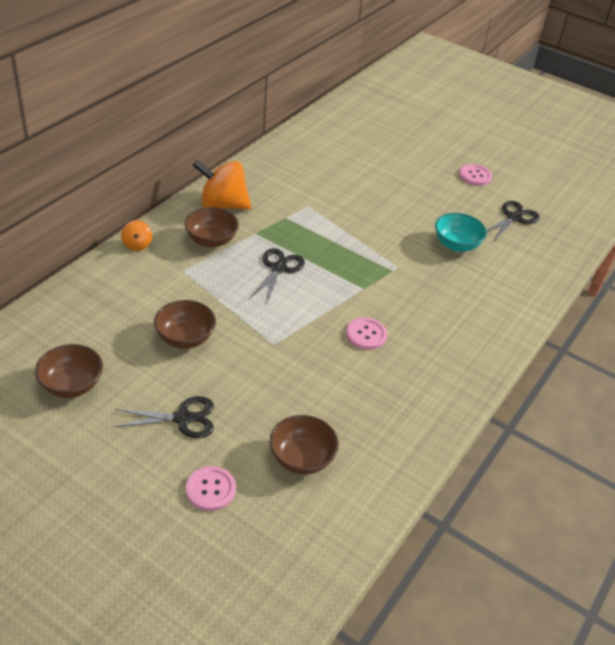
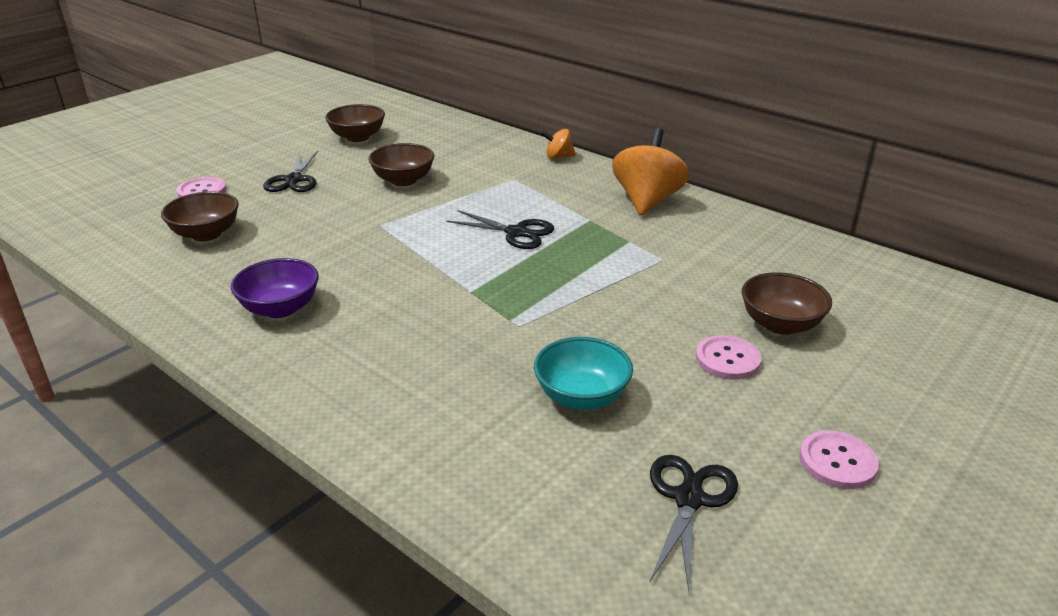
camera: 100 degrees right, 10 degrees down
brown bowl [184,207,239,247] -> brown bowl moved to [742,272,832,335]
pink button [346,318,387,350] -> pink button moved to [696,335,762,380]
black scissors [487,201,540,241] -> black scissors turned 120 degrees counterclockwise [650,455,738,592]
none -> purple bowl [231,258,319,318]

